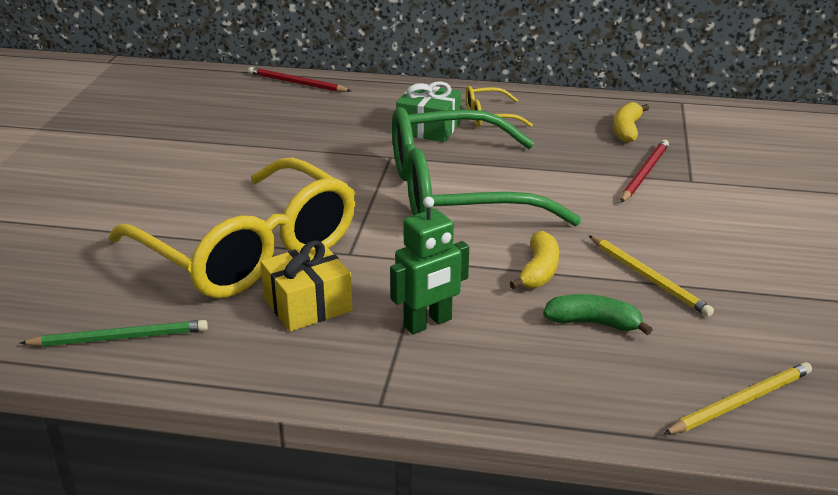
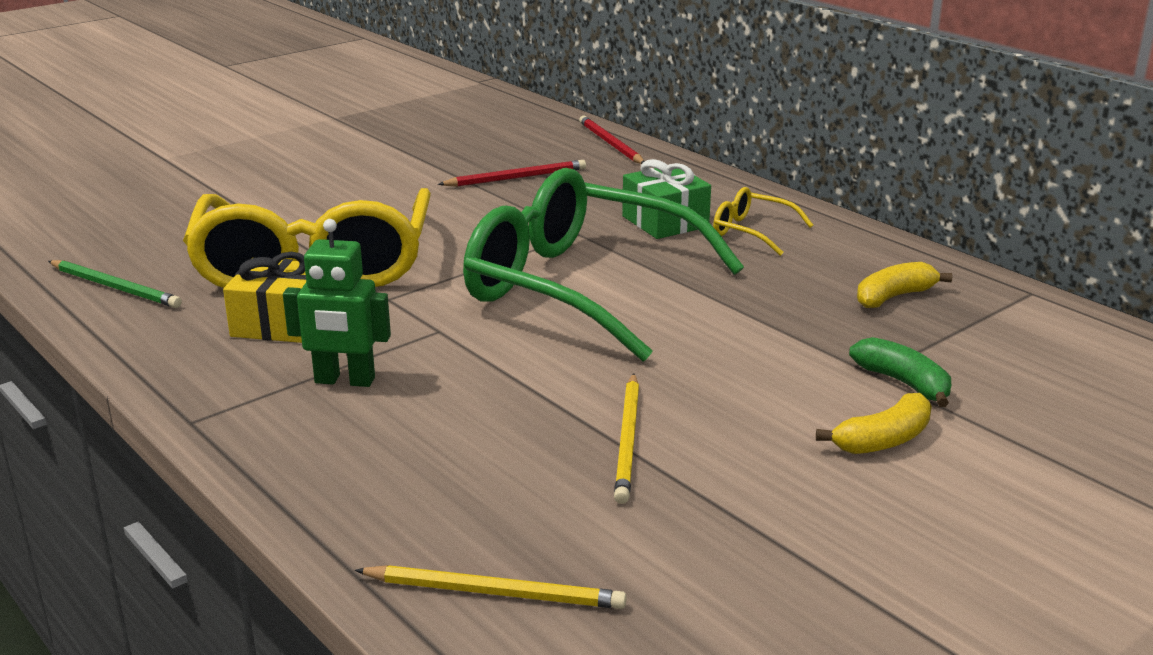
camera: 40 degrees right, 5 degrees down
yellow banana [510,231,559,289] -> yellow banana moved to [816,393,932,454]
green banana [543,294,653,335] -> green banana moved to [849,337,951,407]
red pencil [621,140,669,202] -> red pencil moved to [438,160,586,187]

